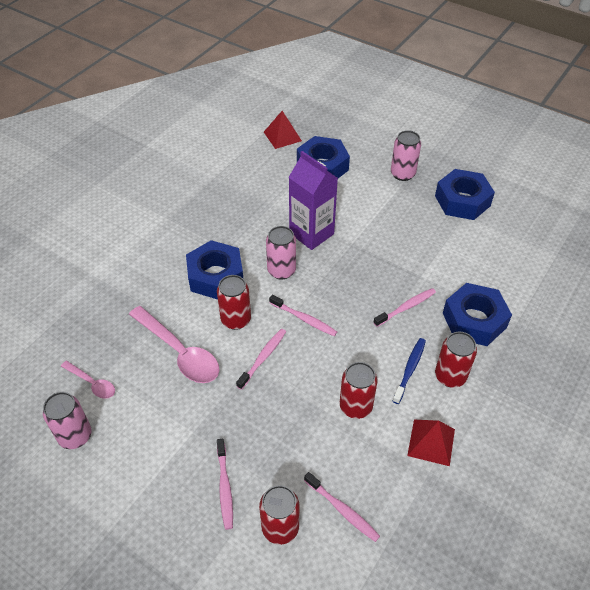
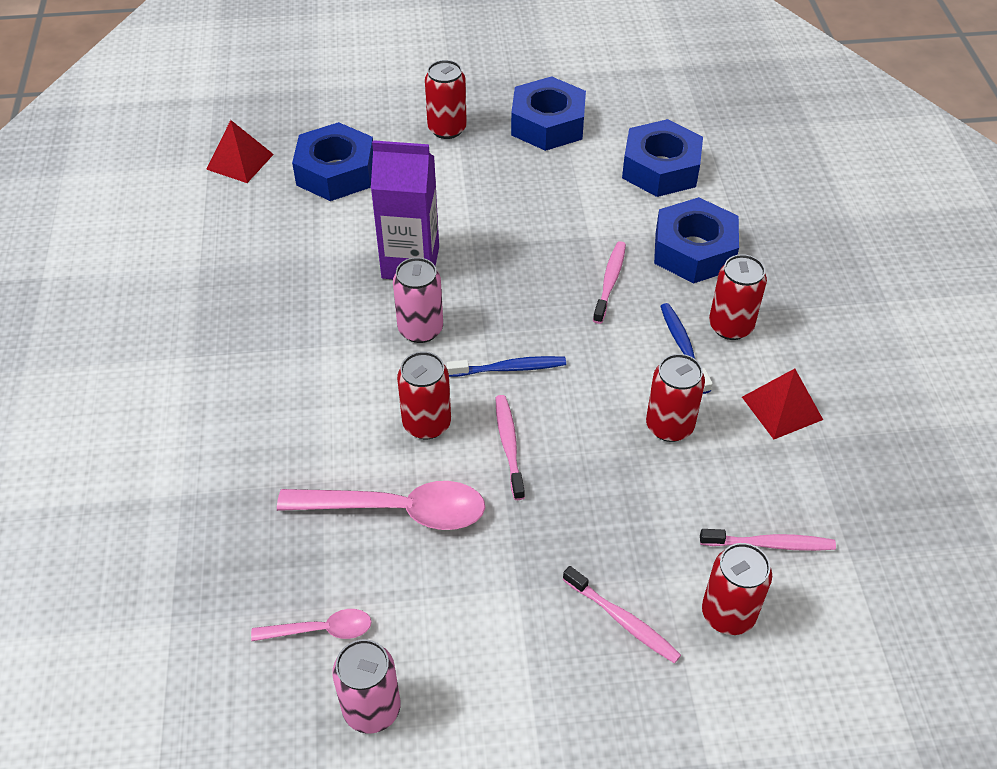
camera: 40 degrees left, 0 degrees up
blue nut [186,240,243,299] -> blue nut moved to [622,119,703,197]
pink toothbrush [269,295,337,336] -> blue toothbrush [446,356,566,377]
pink can [391,130,421,181] -> red can [425,60,467,139]

